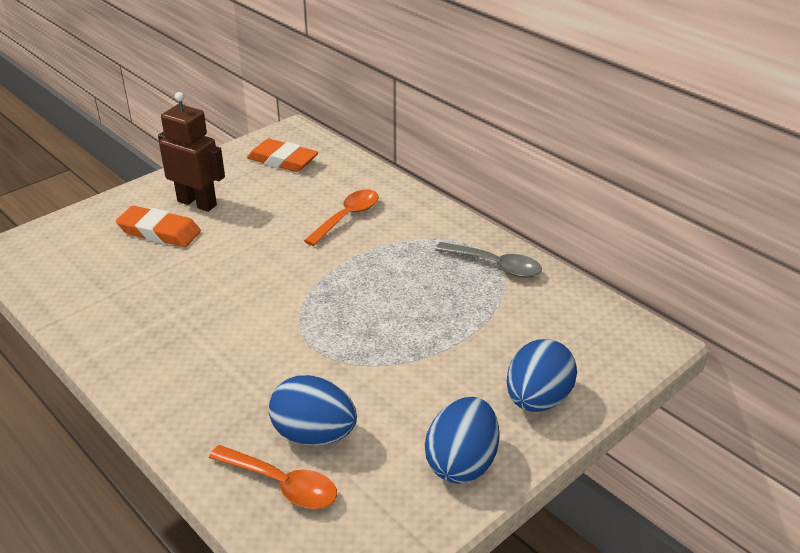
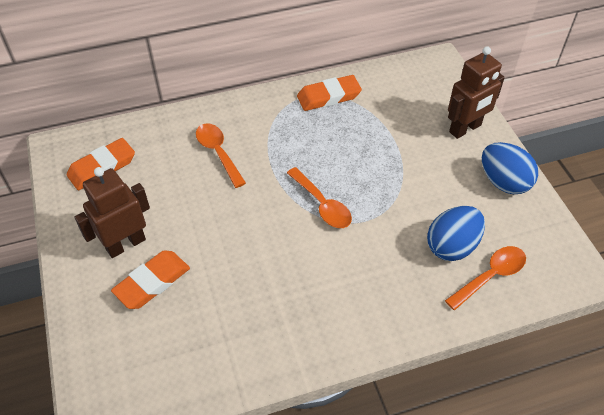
camera: 65 degrees left, 15 degrees up
grey spoon [435,242,542,278] -> orange eraser [297,75,362,111]
blue egg [506,339,577,412] -> brown robot [448,46,505,139]
none -> orange spoon [287,167,352,228]

